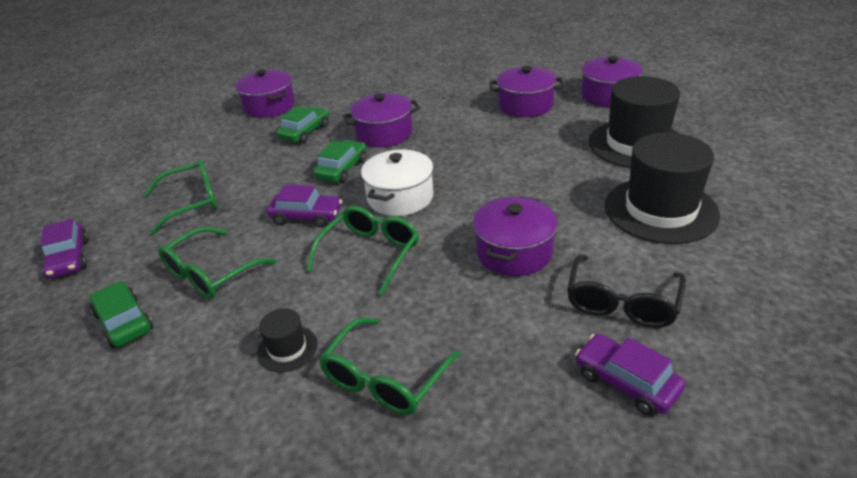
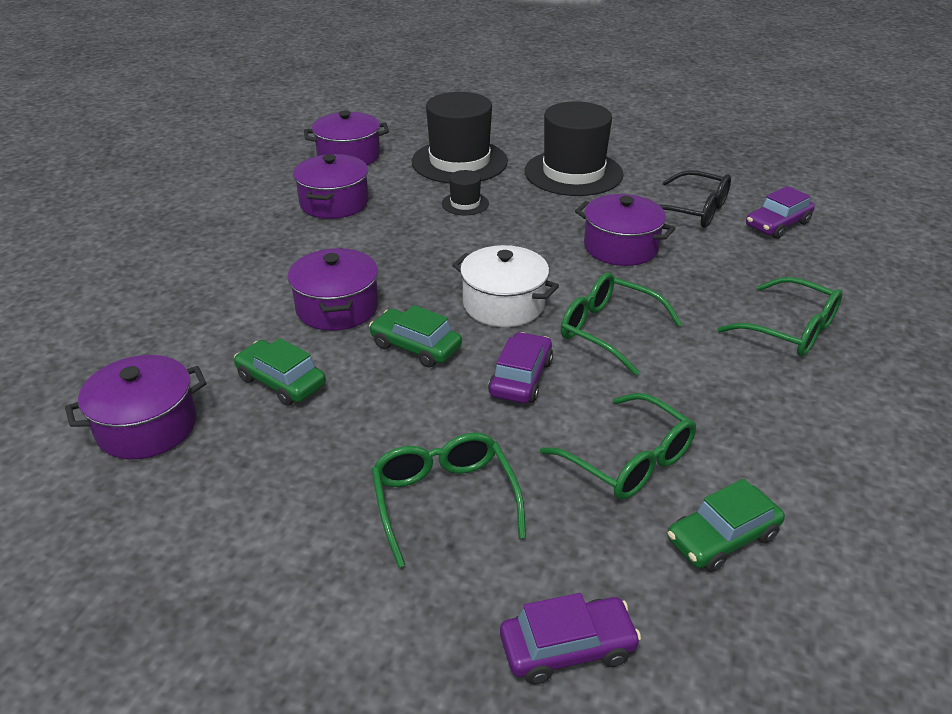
camera: 85 degrees left, 0 degrees up
black hat [257,308,318,373] -> black hat moved to [442,170,489,215]

